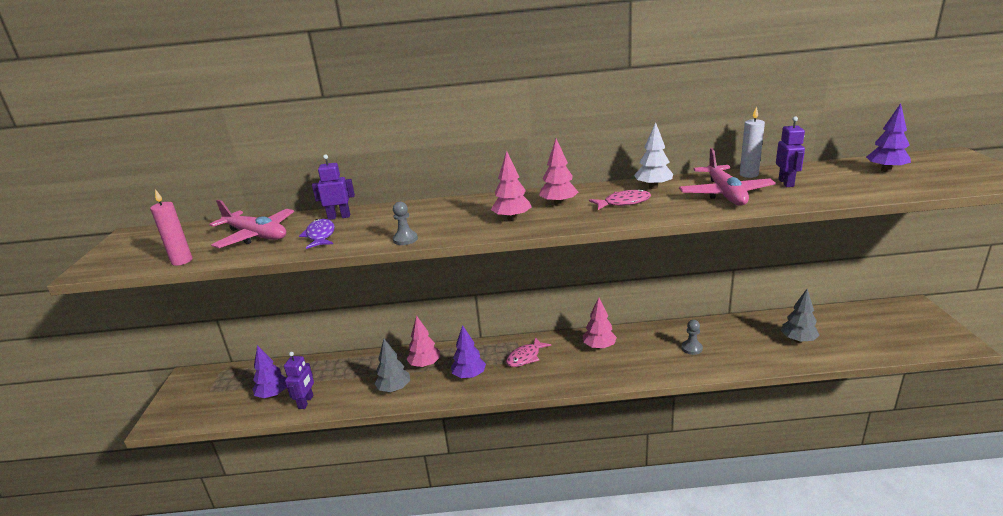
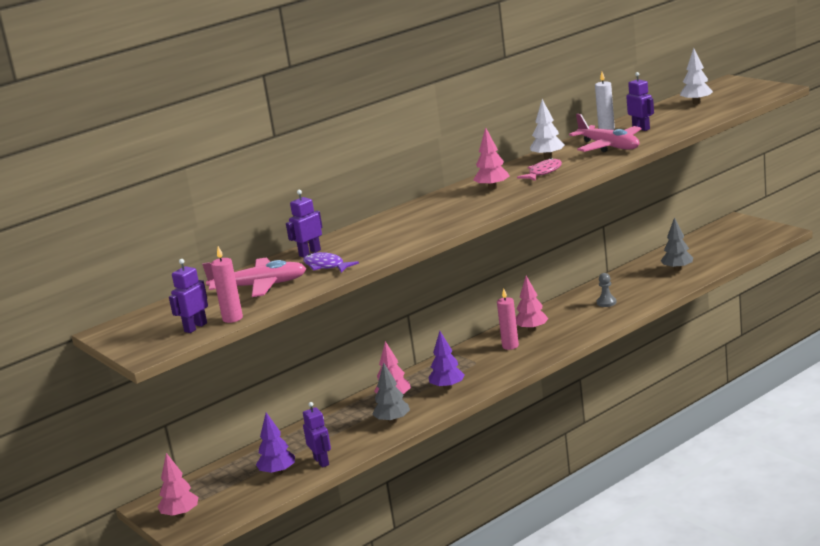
camera: 35 degrees left, 5 degrees down
grey pawn [393,202,418,245] -> none
pink tree [491,151,532,221] -> pink tree moved to [158,453,198,518]
pink fish [506,337,551,367] -> none
purple tree [866,103,911,172] -> white tree [680,48,713,104]
none -> purple robot [169,259,208,333]
none -> pink candle [497,288,519,350]

